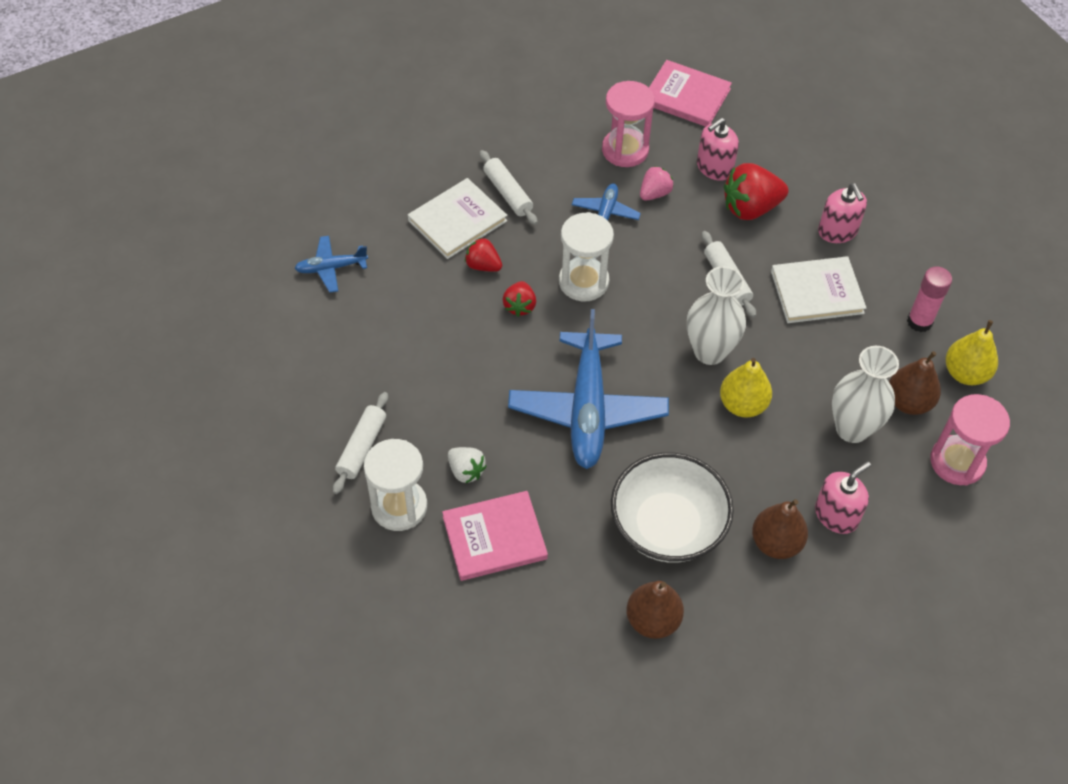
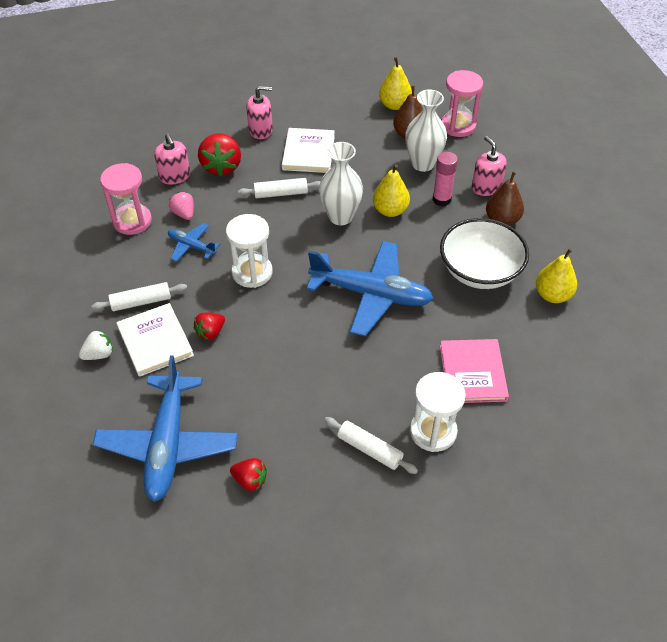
camera: 75 degrees left, 5 degrees down
blue plane [294,236,368,293] -> blue plane [93,355,237,502], size x2.09
white strawberry [448,447,486,483] -> white strawberry moved to [79,330,113,360]
red strawberry [502,281,536,317] -> red strawberry moved to [230,458,267,491]
brown pear [626,581,684,639] -> yellow pear [536,248,577,303]
pink book [649,60,732,127] -> none
pink glue stick [907,266,952,332] -> pink glue stick moved to [433,152,458,206]

